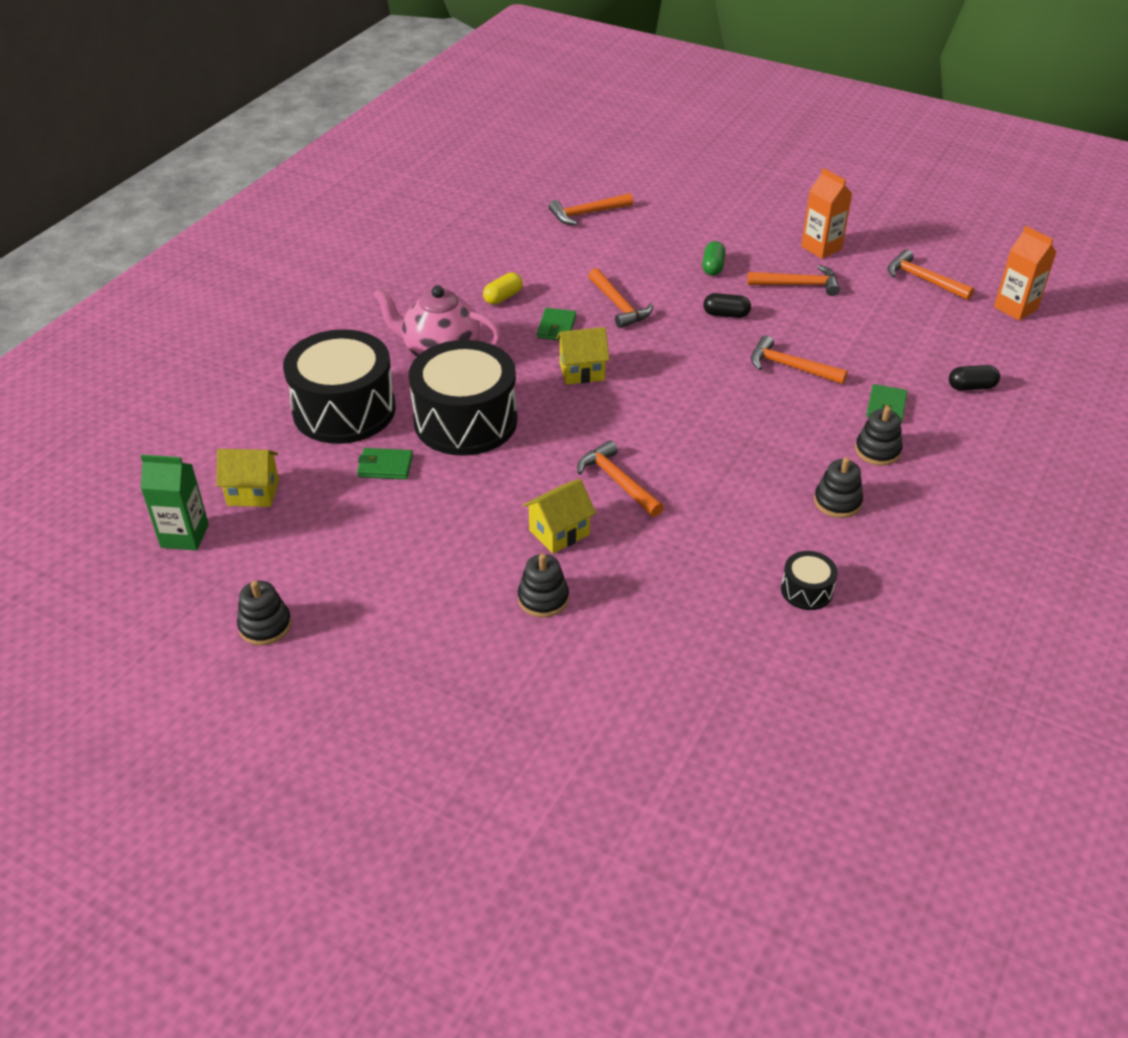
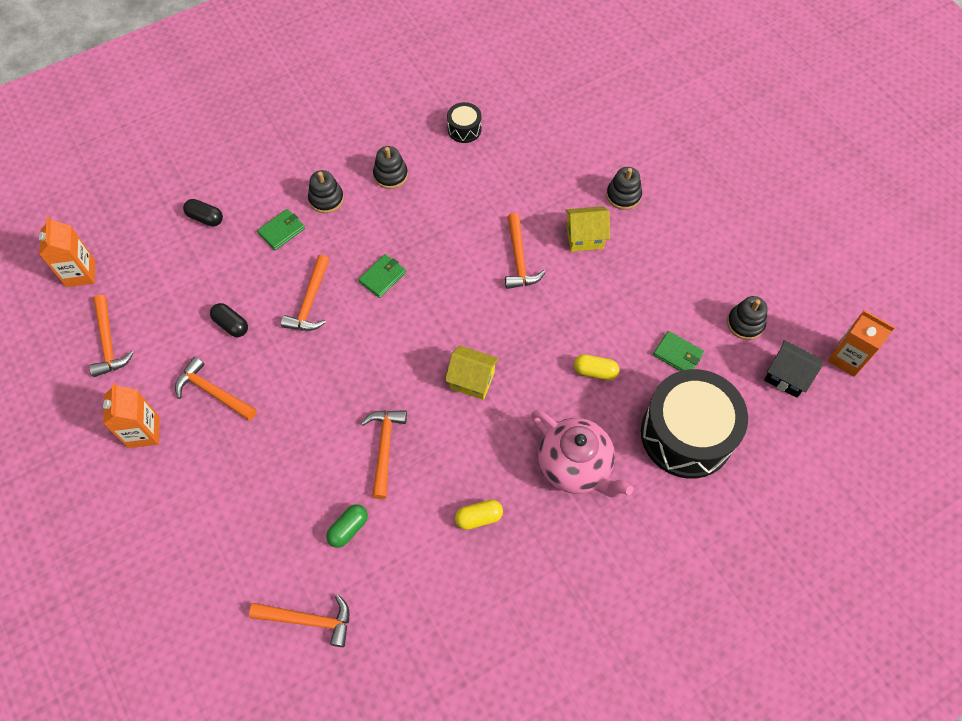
camera: 150 degrees left, 20 degrees up
green carton [141,454,209,551] -> orange carton [828,310,895,377]
yellow house [216,449,279,507] -> black house [764,340,823,398]
black stacking toy [237,581,292,645] -> black stacking toy moved to [727,296,768,340]
black drum [409,340,517,456] -> yellow capsule [574,354,619,380]
green wallet [537,308,576,341] -> green wallet moved to [358,254,406,298]
green capsule [702,241,726,276] -> green capsule moved to [326,504,368,548]
black capsule [703,293,751,318] -> black capsule moved to [210,303,248,337]
orange hammer [751,335,848,384] -> orange hammer turned 45 degrees clockwise [281,255,330,331]

